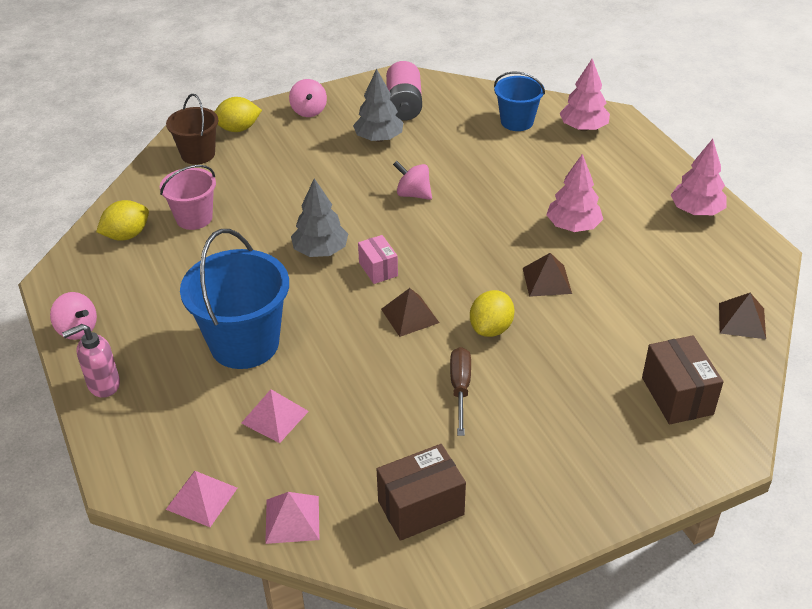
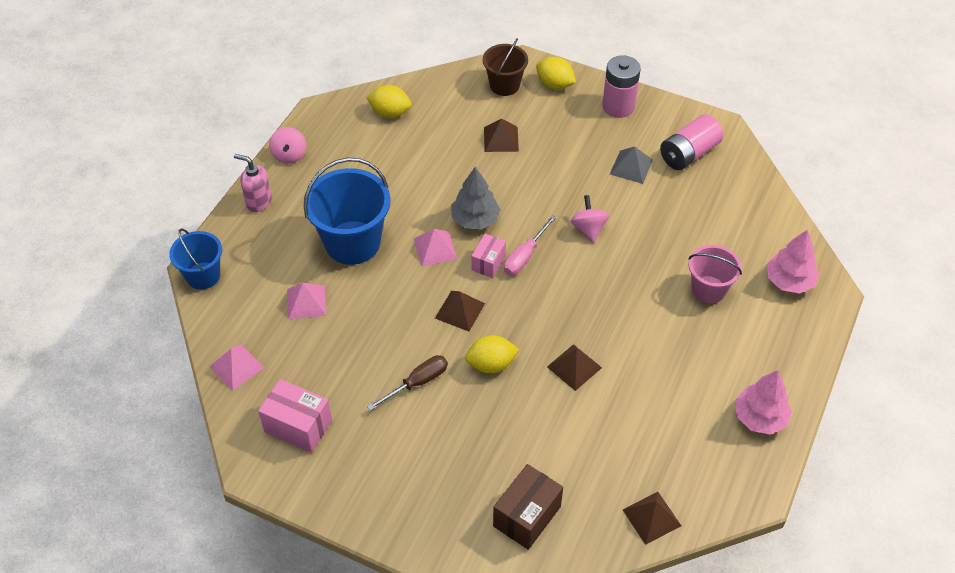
camera: 50 degrees right, 10 degrees up
pink bucket [160,165,216,230] -> pink bucket moved to [688,245,742,304]
pink pyramid [166,471,237,527] -> pink pyramid moved to [414,229,457,266]
pink spinning top [289,79,327,117] -> pink battery [602,55,641,118]
grey tree [353,69,404,142] -> grey pyramid [610,146,653,184]
brown box [377,444,466,541] -> pink box [258,379,332,453]
blue bucket [494,71,545,131] -> blue bucket moved to [169,228,222,290]
pink tree [546,154,603,232] -> none
none -> brown pyramid [484,119,519,152]
none -> pink screwdriver [504,215,557,275]

